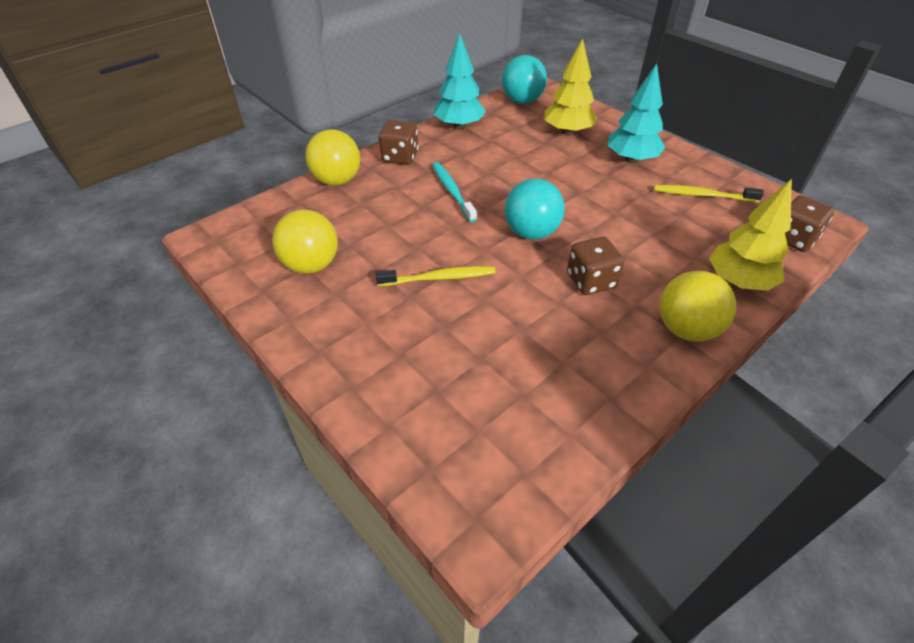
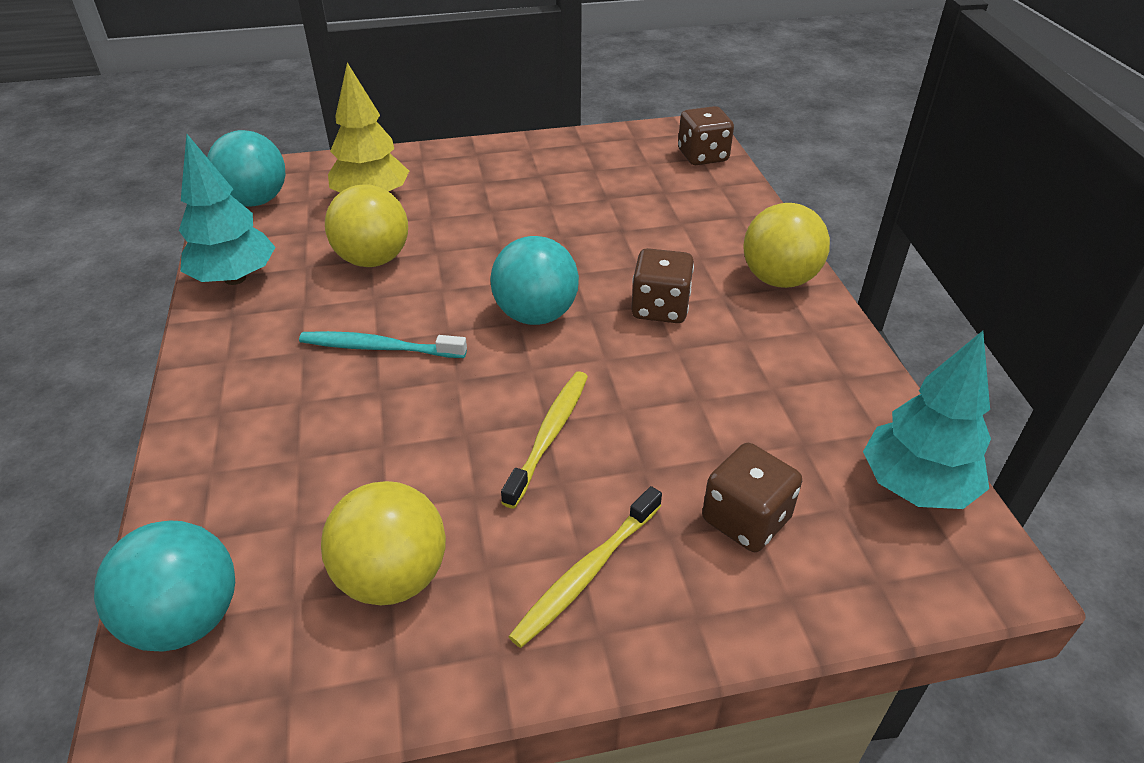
camera: 60 degrees left, 5 degrees down
yellow ball [305,129,360,186] -> yellow ball moved to [325,184,408,267]
brown dice [379,120,418,165] -> brown dice moved to [702,443,802,552]
turquoise tree [608,63,665,163] -> turquoise tree moved to [863,331,991,509]
yellow toothbrush [654,185,764,202] -> yellow toothbrush moved to [508,486,662,648]
yellow tree [709,179,792,291] -> none
none -> turquoise ball [94,521,235,652]

